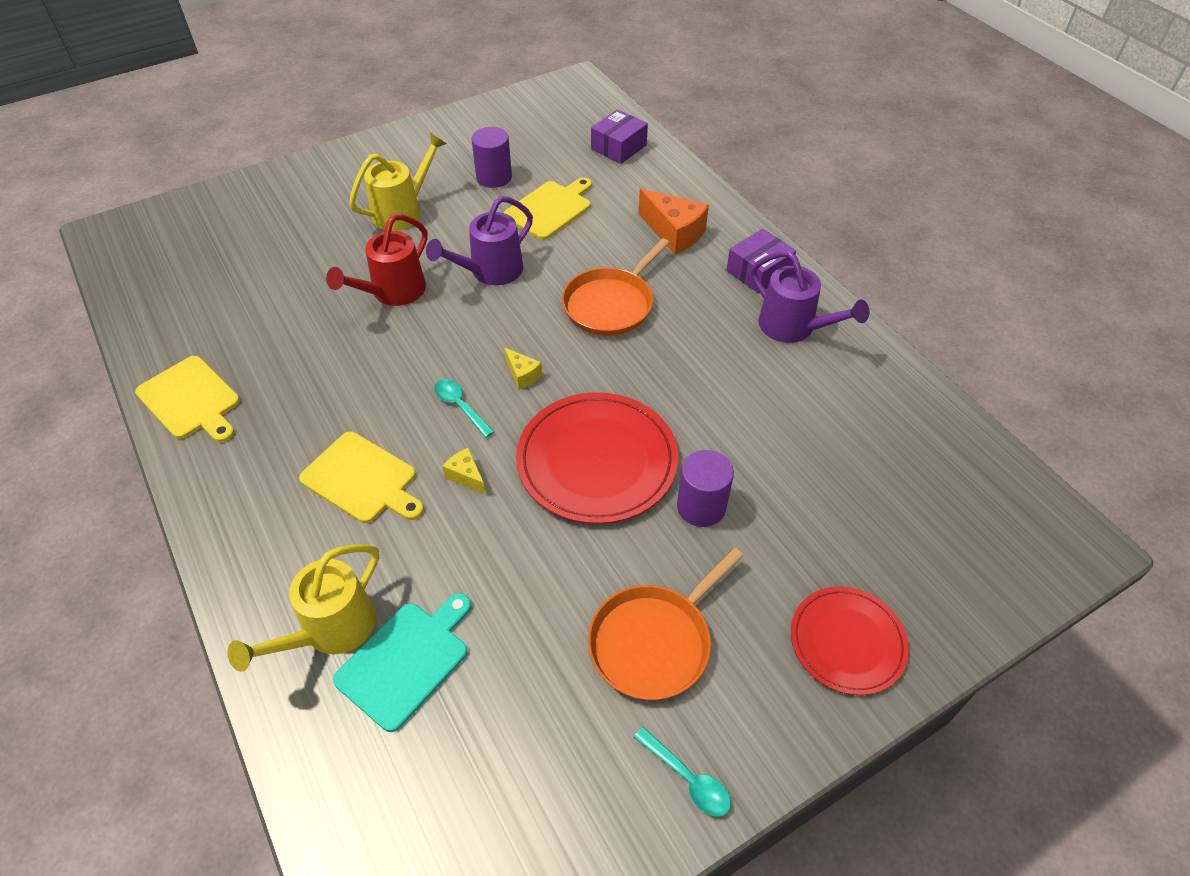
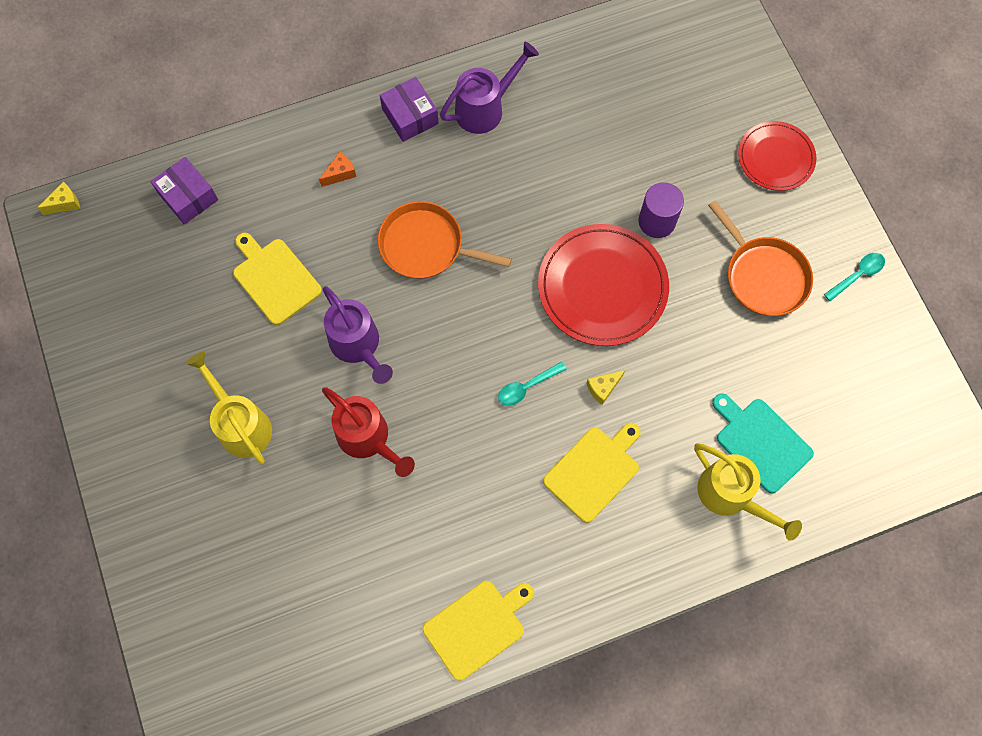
camera: 80 degrees left, 20 degrees up
purple cylinder [471,127,512,188] -> none
yellow cheese [504,347,542,390] -> yellow cheese moved to [37,182,80,215]
orange pan [562,238,669,336] -> orange pan turned 150 degrees clockwise [378,201,512,279]
orange cheese [639,189,709,255] -> orange cheese [319,151,356,187], size x0.52

